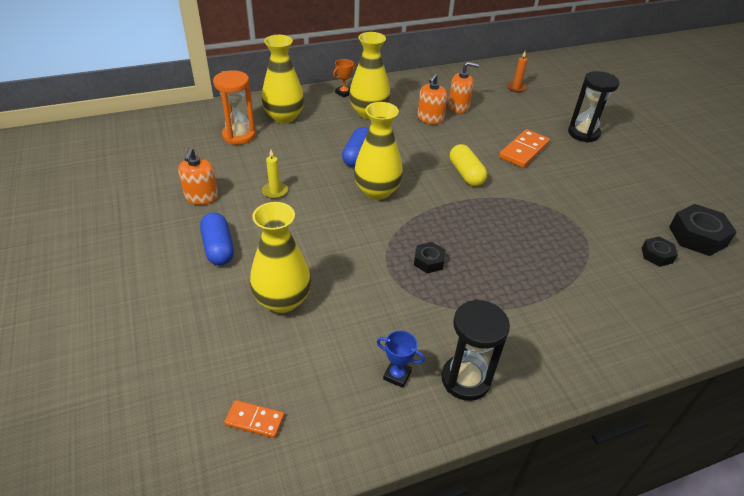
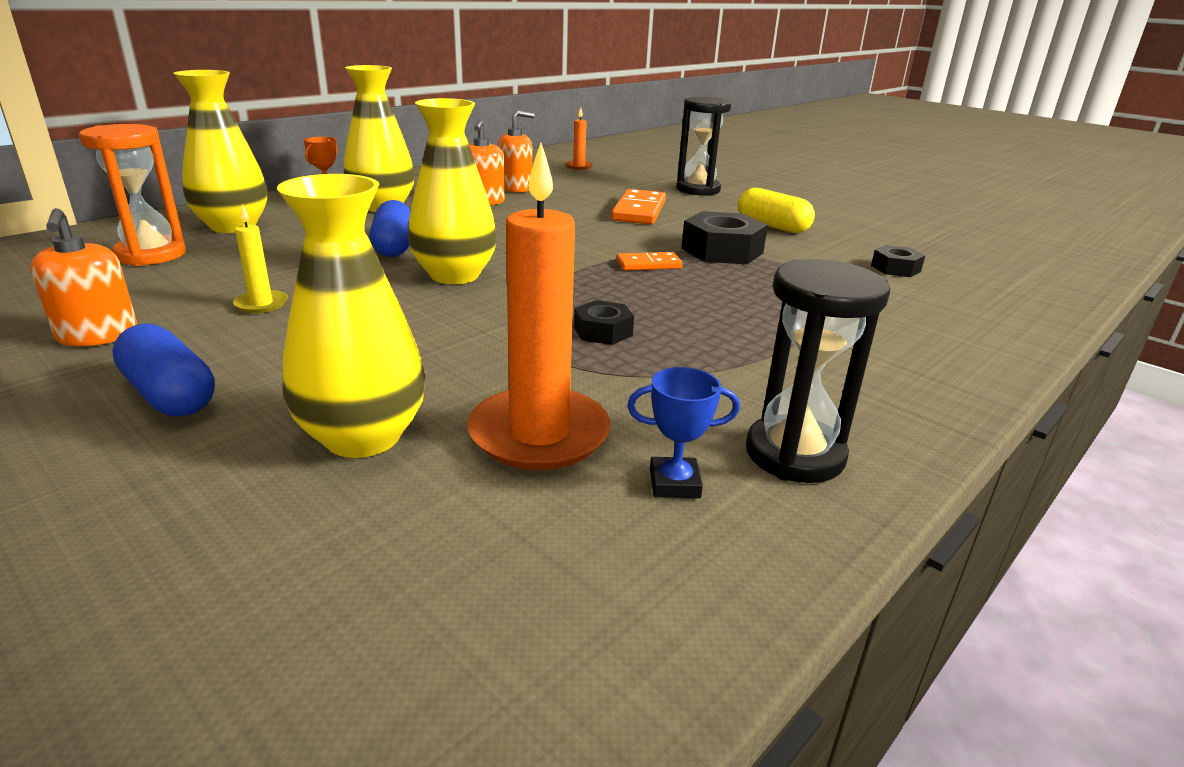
camera: 25 degrees left, 15 degrees down
orange domino [224,400,284,438] -> orange domino moved to [616,252,682,271]
yellow capsule [450,144,487,186] -> yellow capsule moved to [738,188,815,233]
black nut [669,204,737,256] -> black nut moved to [681,211,768,264]
none -> orange candle [467,143,611,470]

